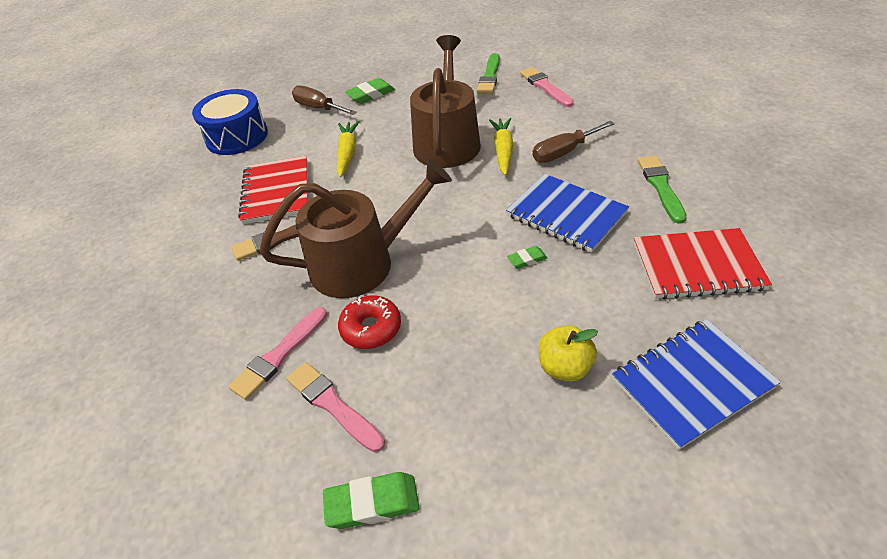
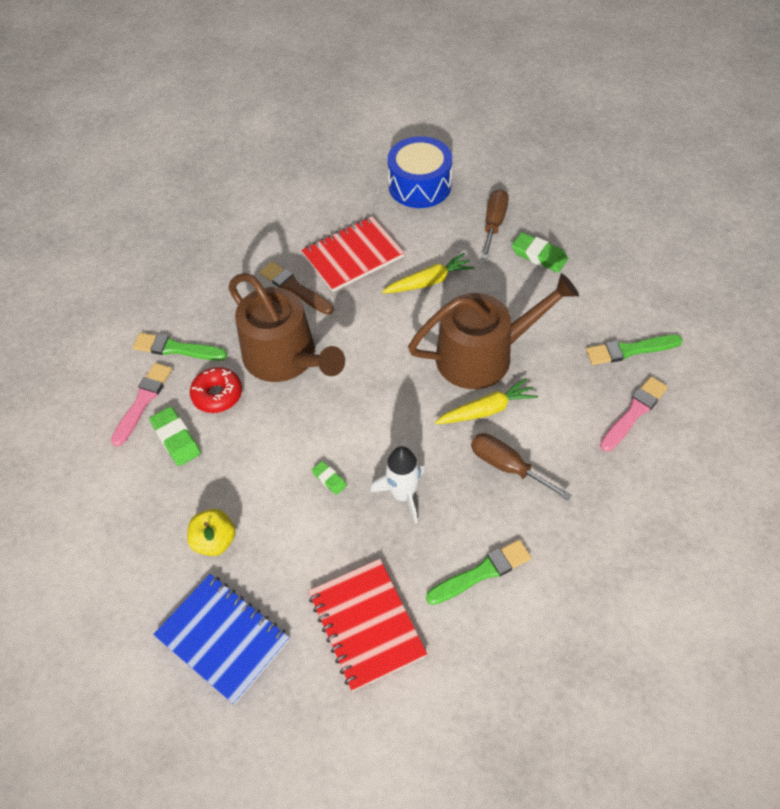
camera: 65 degrees right, 10 degrees up
pink brush [228,307,327,400] -> green brush [133,333,227,361]
green eraser [323,472,420,529] -> green eraser moved to [149,406,201,466]
blue notebook [506,174,629,253] -> white rocket [371,446,425,523]

